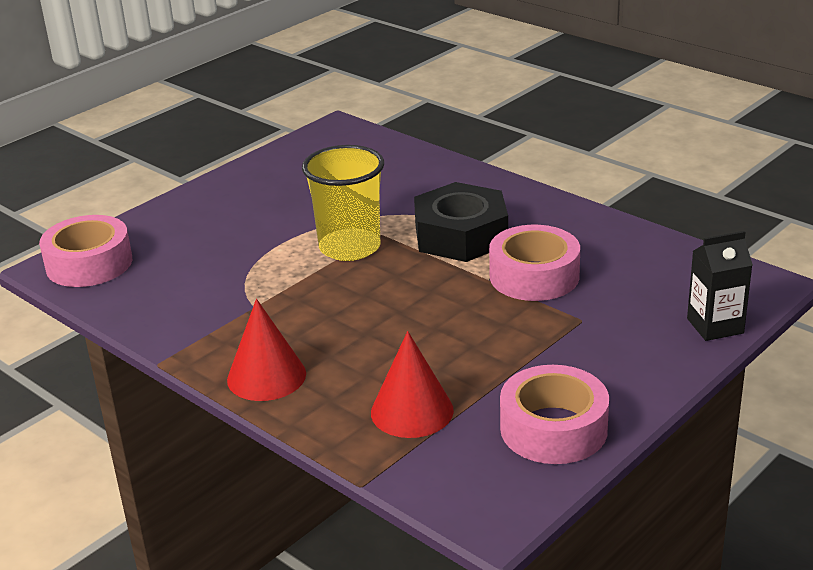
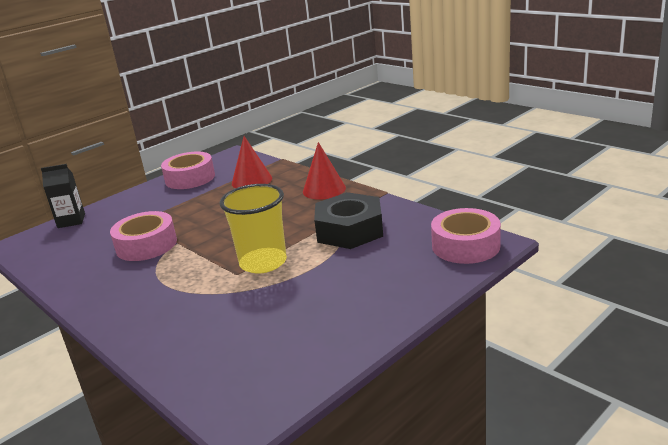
camera: 175 degrees left, 5 degrees down
black nut [414,182,508,262] -> black nut moved to [314,192,383,249]

